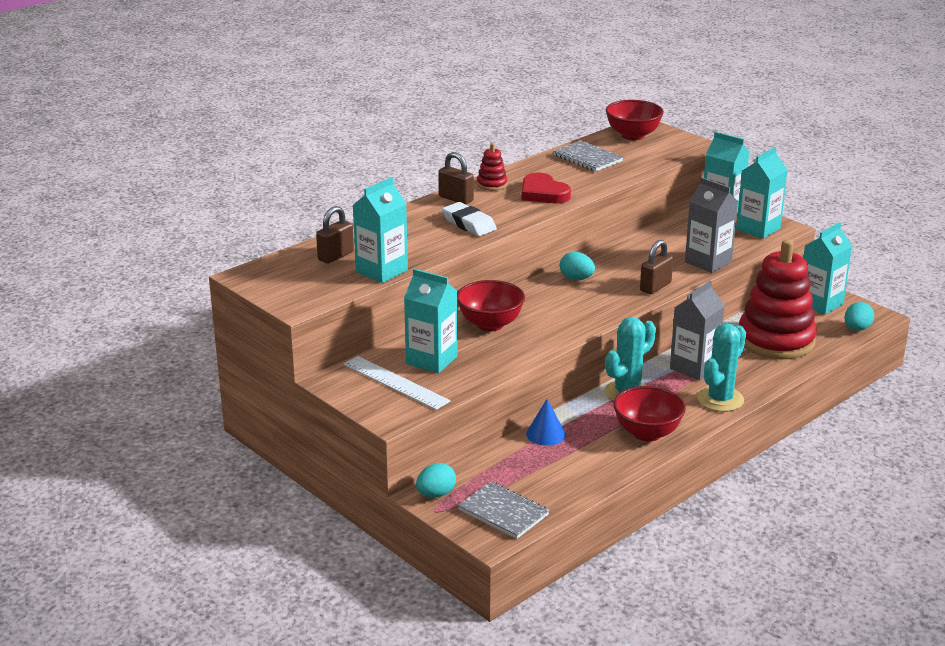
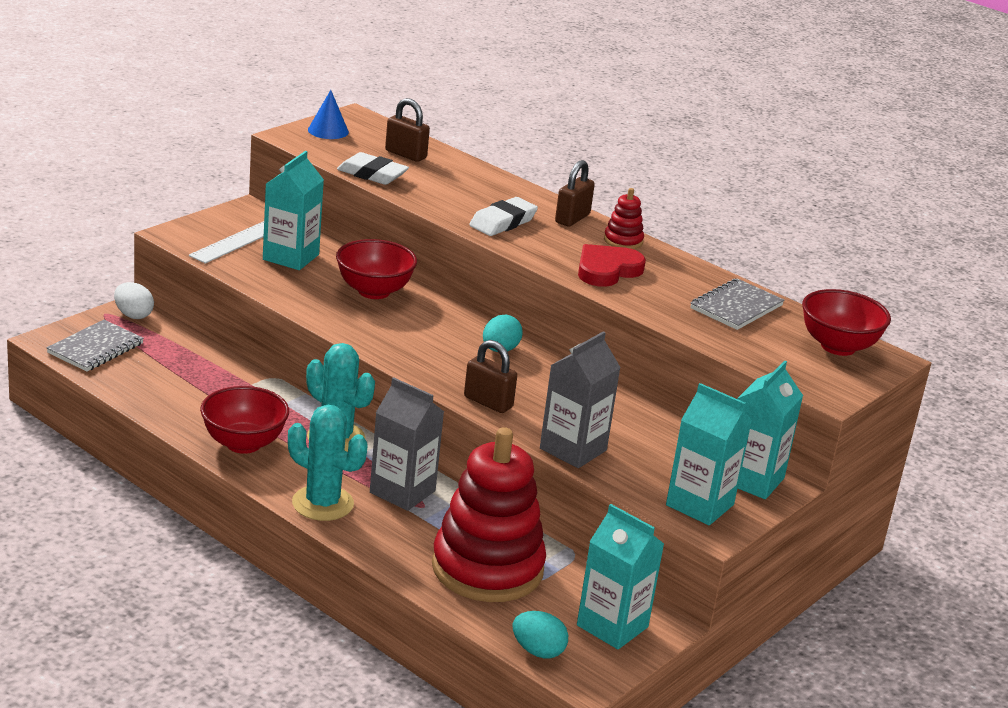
camera: 80 degrees right, 0 degrees up
turquoise carton [353,177,408,283] -> white eraser [337,152,409,185]
turquoise egg [416,463,456,497] -> white egg [114,282,154,319]
blue cone [526,399,566,446] -> blue cone moved to [308,90,349,139]

